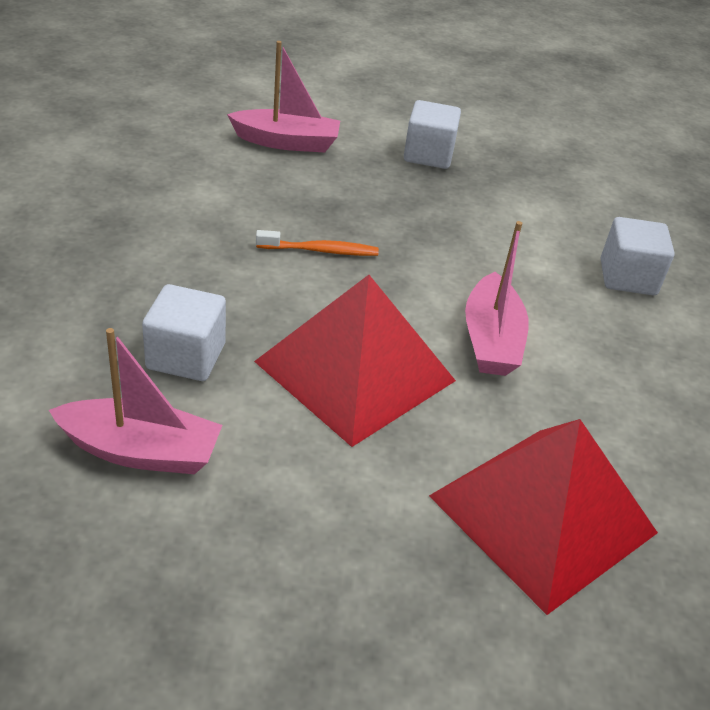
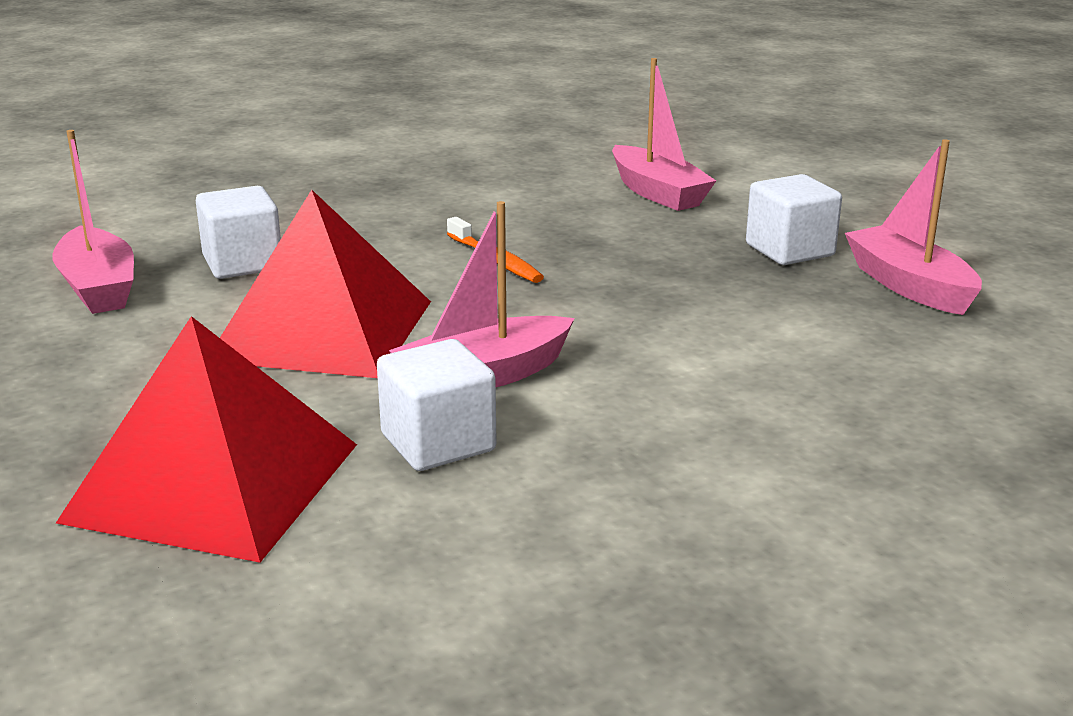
camera: 60 degrees right, 15 degrees down
white cube [601,217,675,295] -> white cube moved to [377,339,497,471]
none -> pink boat [845,139,982,315]

